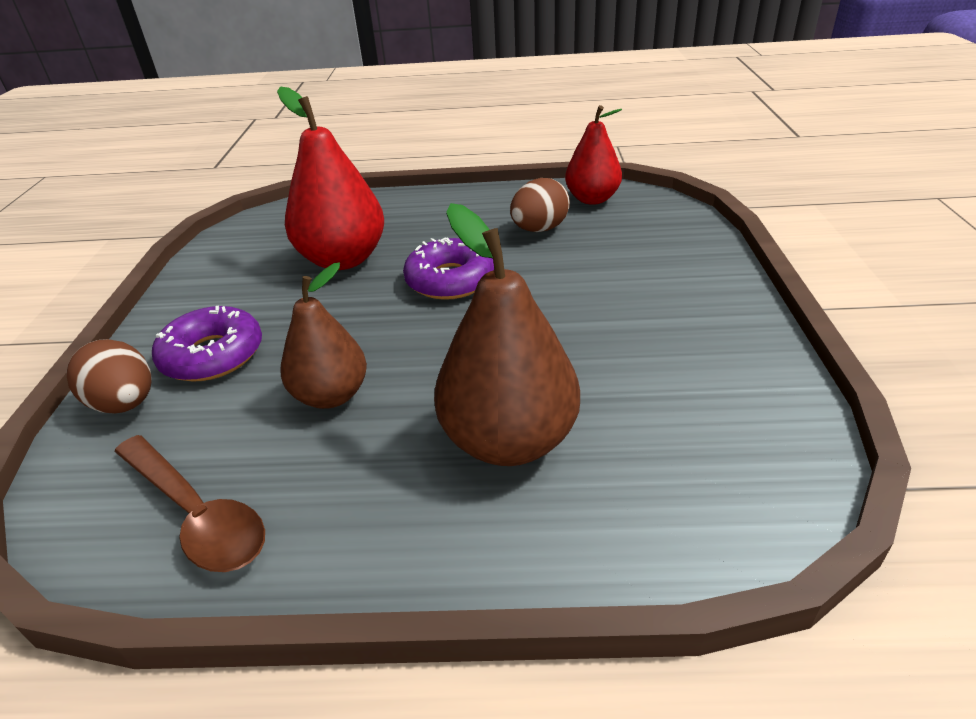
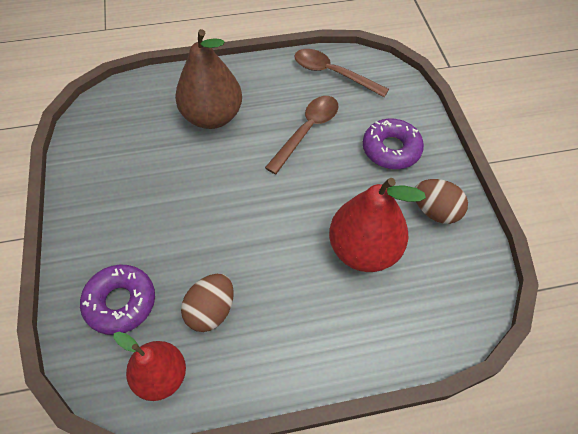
camera: 165 degrees right, 20 degrees up
brown egg [66,339,152,413] -> brown egg moved to [415,179,468,224]
brown pear [280,263,367,409] -> brown spoon [265,96,339,174]
purple donut [403,237,494,300] -> purple donut moved to [80,265,155,335]

